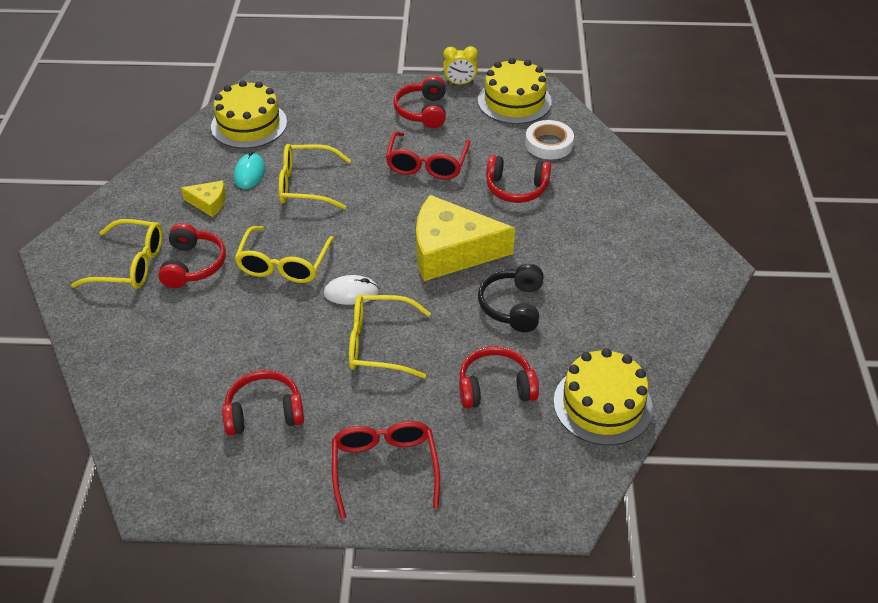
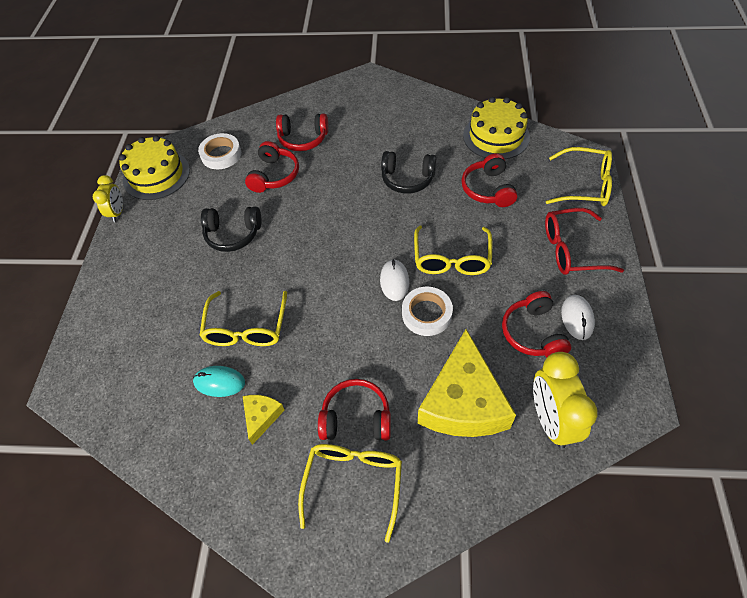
camera: 85 degrees left, 10 degrees up
yellow cake [211,80,287,149] -> none
yellow glasses [235,226,334,283] -> yellow glasses moved to [546,147,612,206]
red glasses [386,132,470,179] -> black headphones [201,206,262,252]
red headphones [393,76,446,128] -> red headphones moved to [276,113,328,151]
yellow cheese [416,195,515,281] -> yellow cheese moved to [418,329,516,437]
none -> white tape [402,287,453,336]
none -> yellow clock [533,352,598,449]
none -> white mouse [561,295,595,340]

